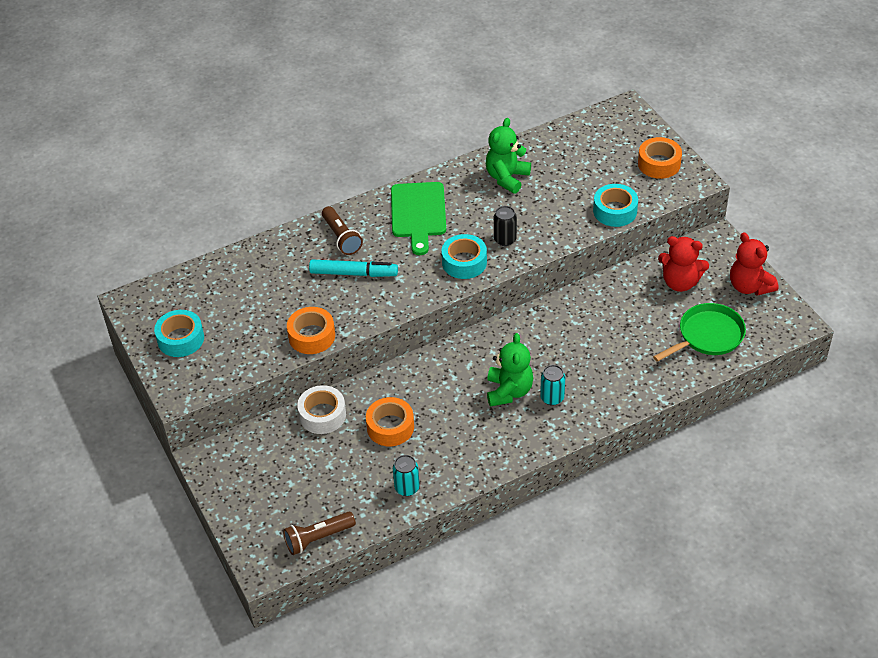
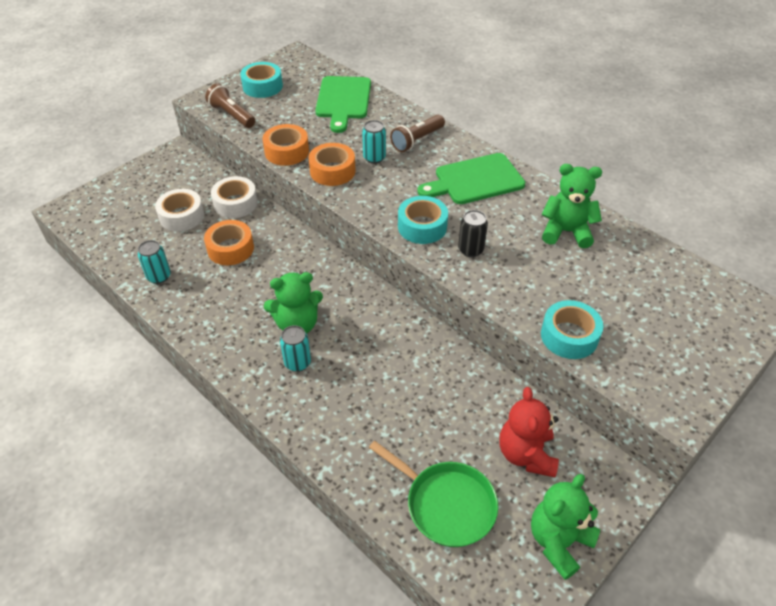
camera: 70 degrees right, 0 degrees up
brown flashlight [283,512,356,555] -> brown flashlight moved to [205,83,255,128]
turquoise marker [309,259,398,277] -> turquoise can [362,120,386,164]
orange tape [638,137,682,179] -> orange tape moved to [308,143,355,186]
red teddy bear [730,232,778,296] -> green teddy bear [531,474,600,580]
none -> white tape [155,189,204,232]
none -> green cutting board [315,76,371,133]

